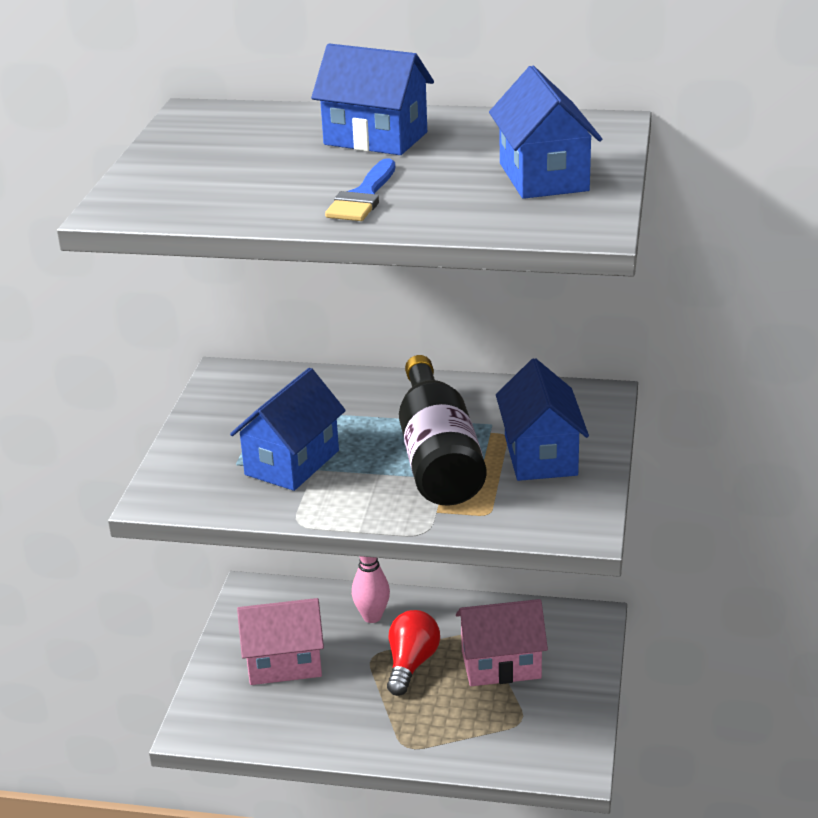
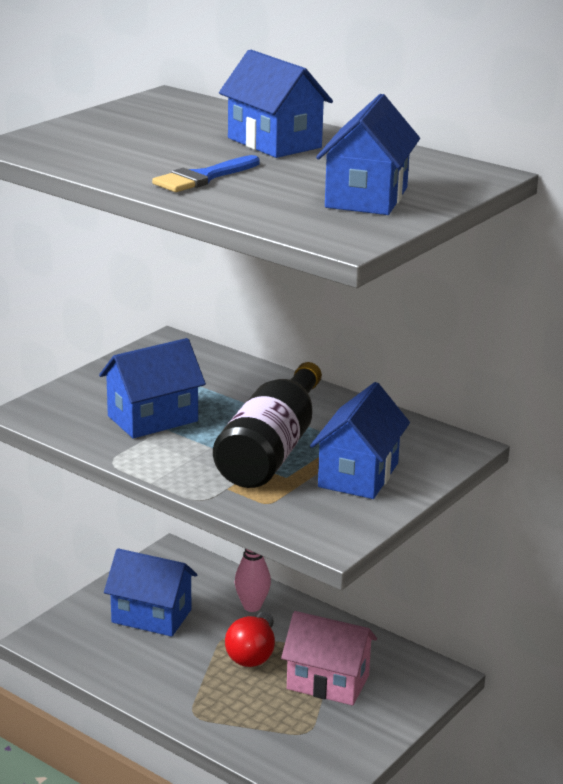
camera: 25 degrees right, 5 degrees down
pink house [237,598,324,685] -> blue house [104,548,197,637]
red light bulb [387,610,440,696] -> red light bulb turned 150 degrees clockwise [225,612,275,667]

